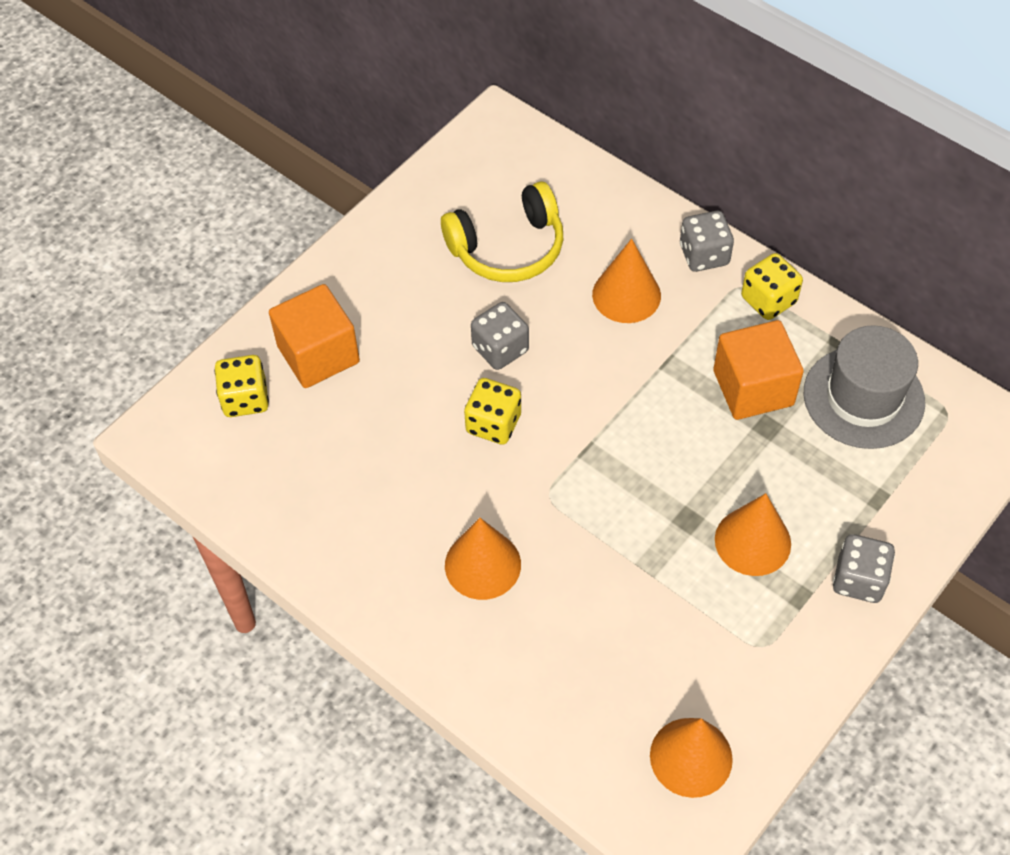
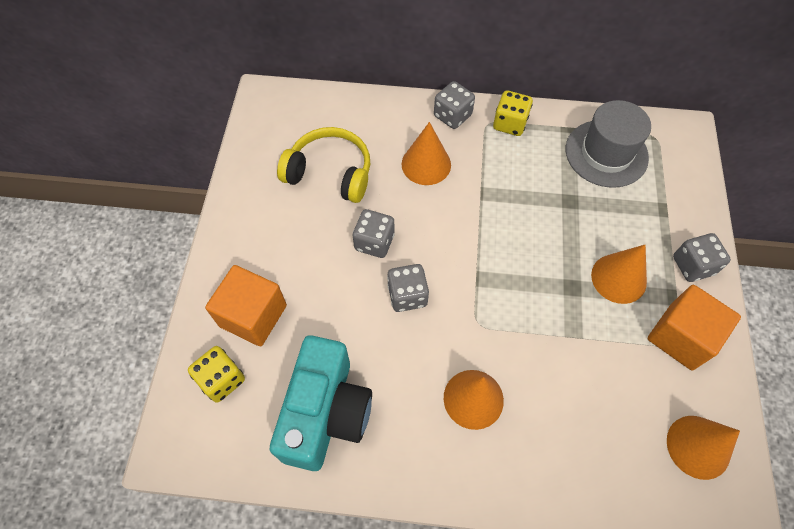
camera: 35 degrees left, 5 degrees up
yellow headphones [441,181,563,282] -> yellow headphones turned 105 degrees counterclockwise [277,127,370,203]
yellow dice [464,378,521,445] -> grey dice [387,264,429,312]
orange cube [713,320,804,420] -> orange cube moved to [648,285,741,370]
none -> turquoise camera [270,335,372,471]

